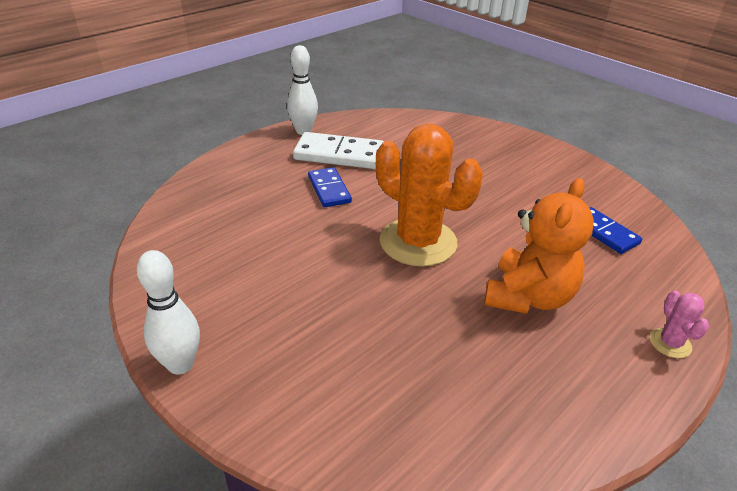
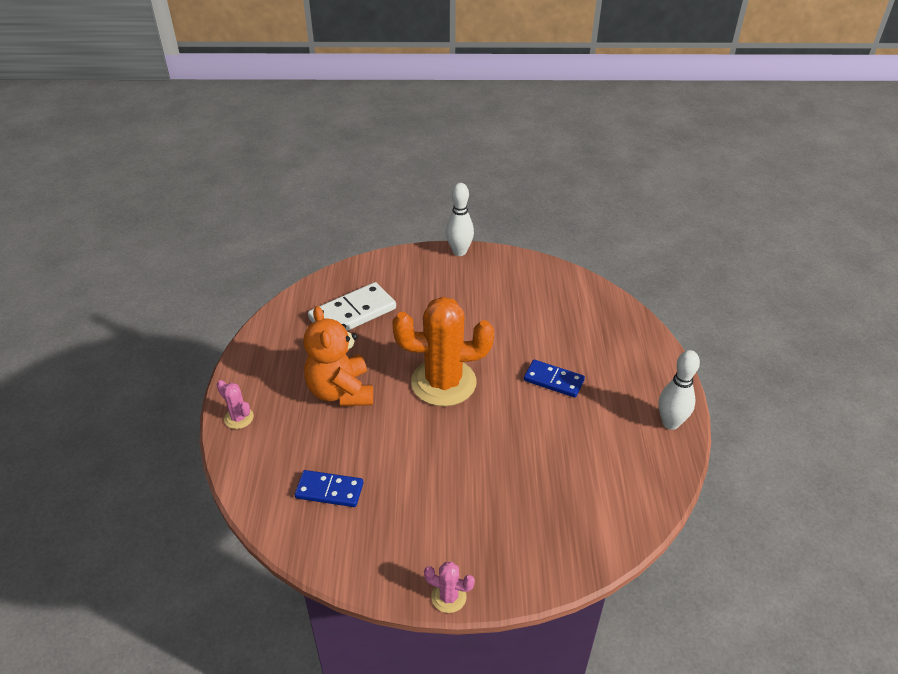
camera: 135 degrees right, 5 degrees up
white domino [293,132,384,169] -> white domino moved to [308,282,396,331]
none -> pink cactus [424,562,475,613]

